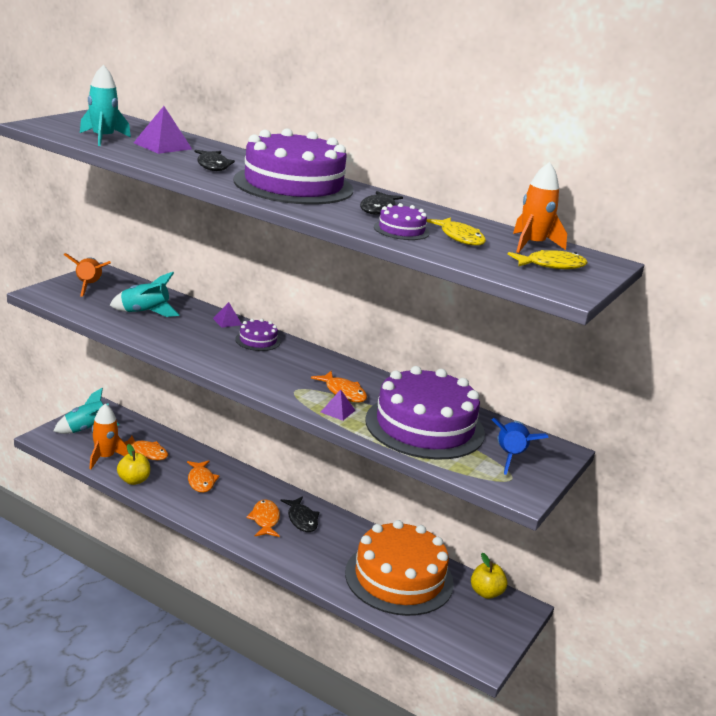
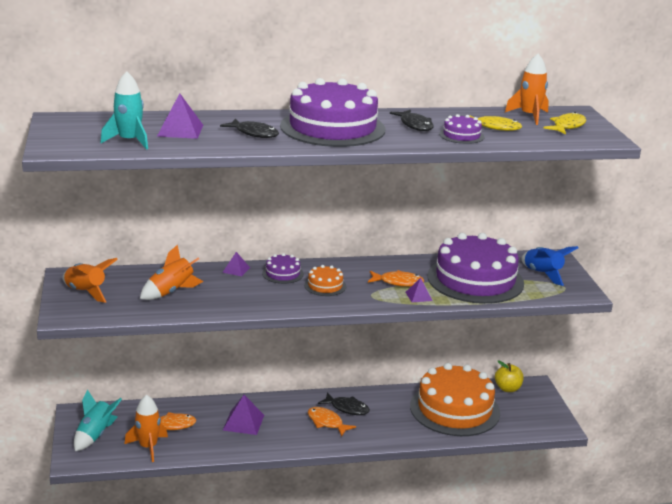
camera: 40 degrees left, 0 degrees up
turquoise rocket [109,272,180,317] -> orange rocket [140,245,204,300]
yellow apple [117,444,150,485] -> none
orange fish [187,461,220,493] -> purple pyramid [223,395,264,435]
none -> orange cake [304,265,346,296]

